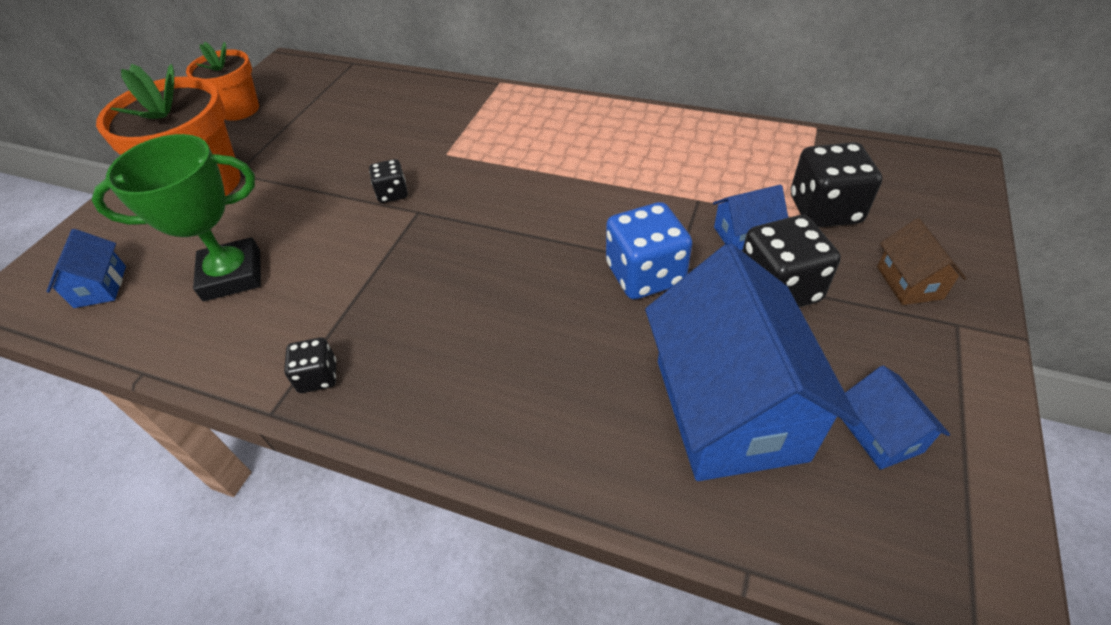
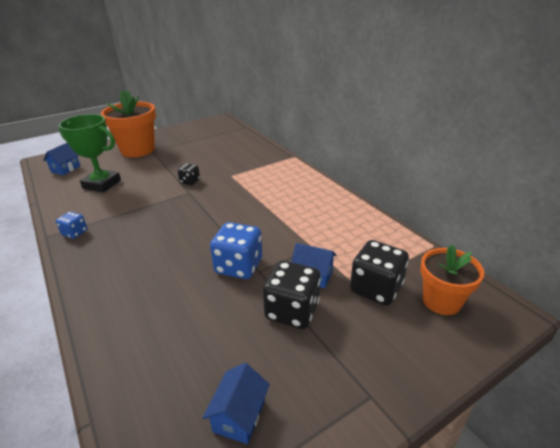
camera: 35 degrees right, 15 degrees down
orange flower pot [186,42,259,121] -> orange flower pot moved to [420,244,484,315]
black dice [284,337,336,393] -> blue dice [56,212,87,239]
blue house [645,244,860,481] -> none
brown house [877,218,967,305] -> none

